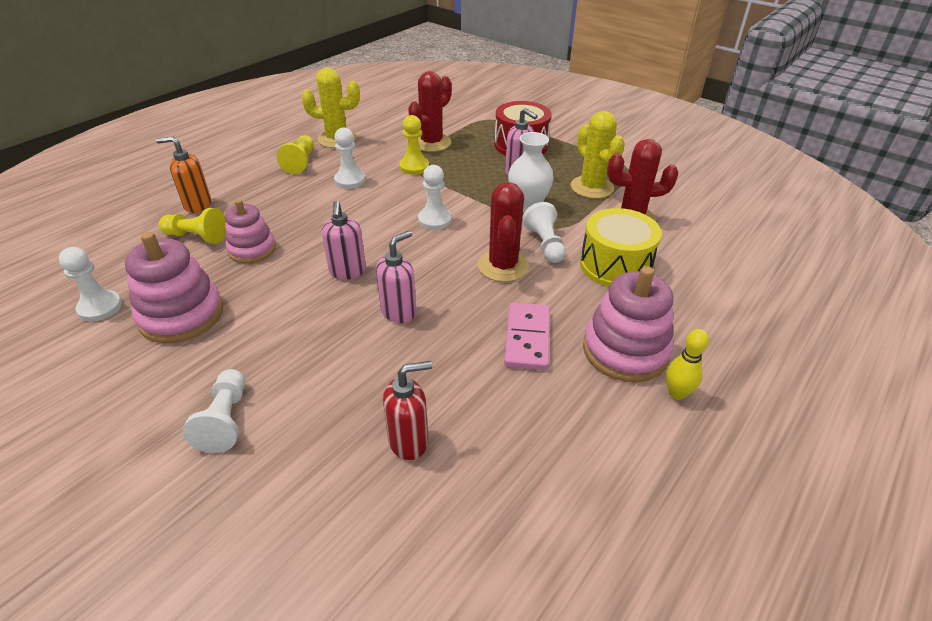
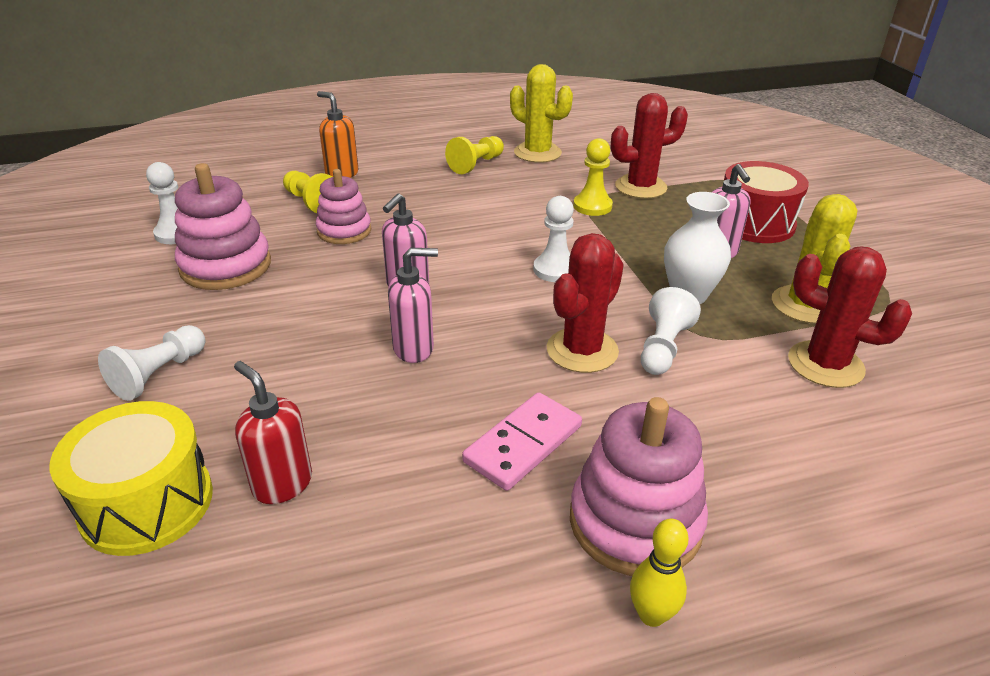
camera: 35 degrees right, 5 degrees down
white pawn [334,127,365,189] -> none
red soap dispenser [383,361,432,460] -> red soap dispenser turned 150 degrees counterclockwise [234,361,312,504]
yellow drum [580,208,662,287] -> yellow drum moved to [50,401,213,556]

